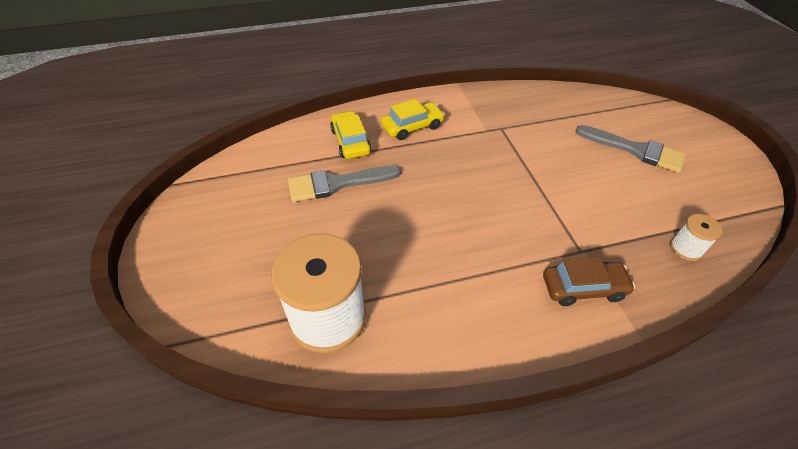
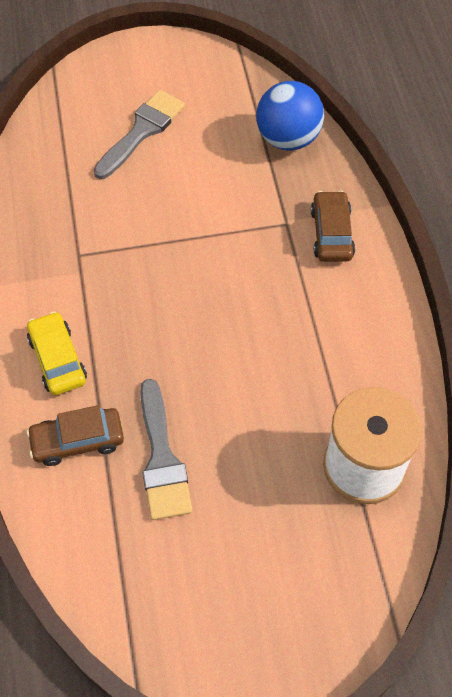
camera: 85 degrees left, 10 degrees up
yellow car [330,111,372,159] -> brown car [27,405,124,466]
white spool [670,214,722,261] -> blue ball [256,81,324,151]

